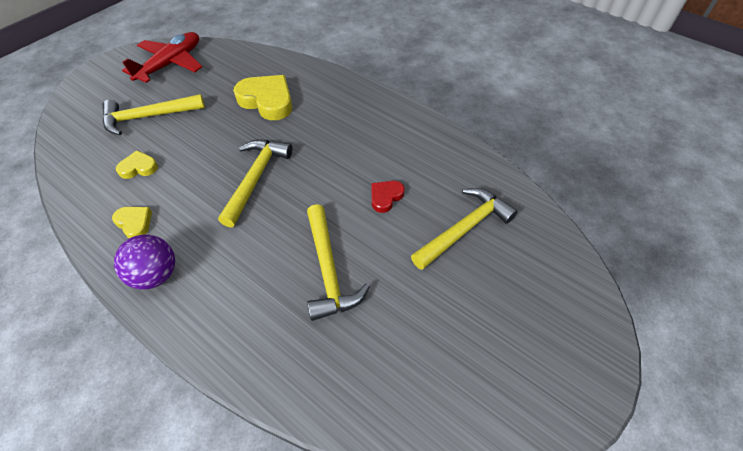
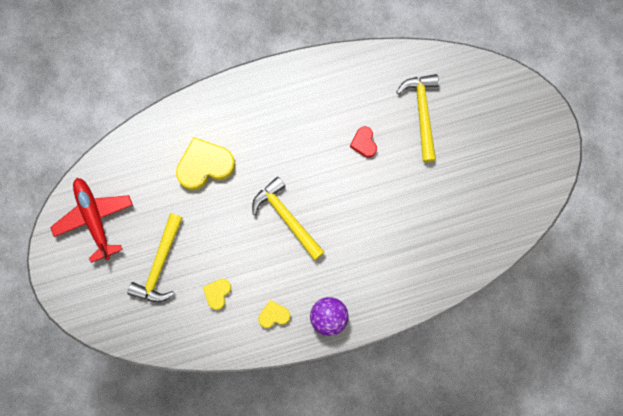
camera: 55 degrees left, 25 degrees up
yellow hammer [307,204,370,321] -> none

